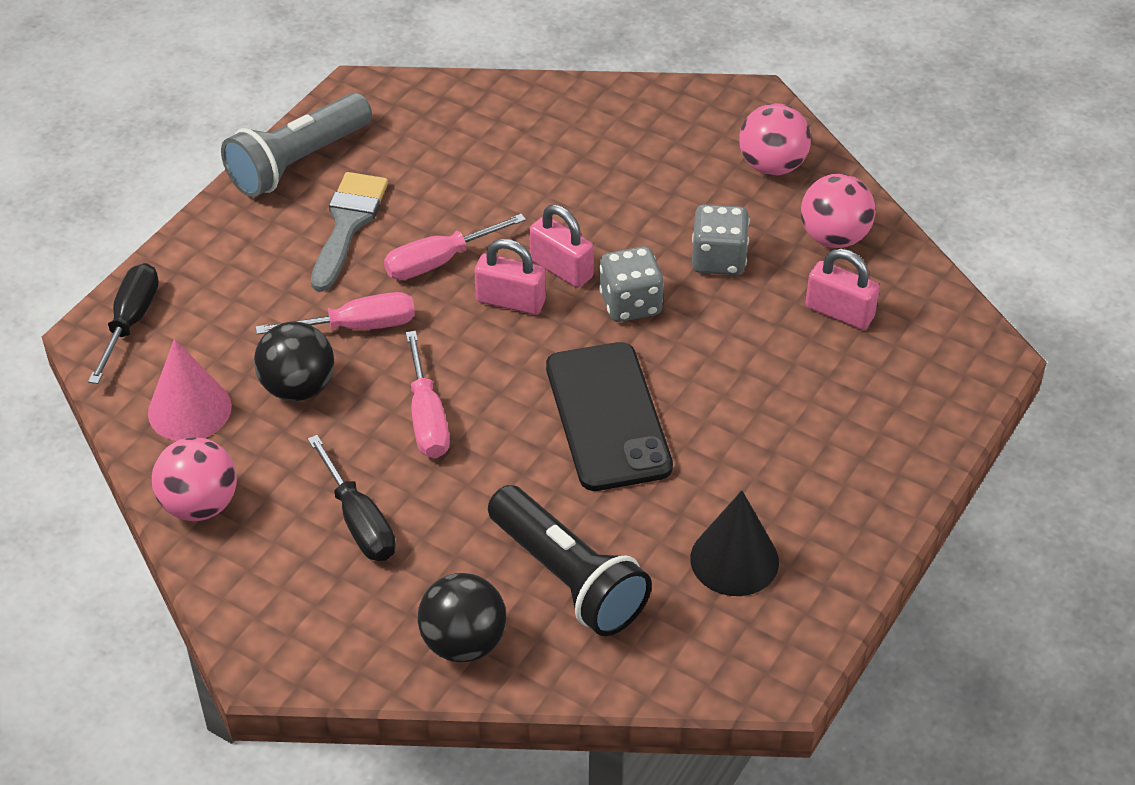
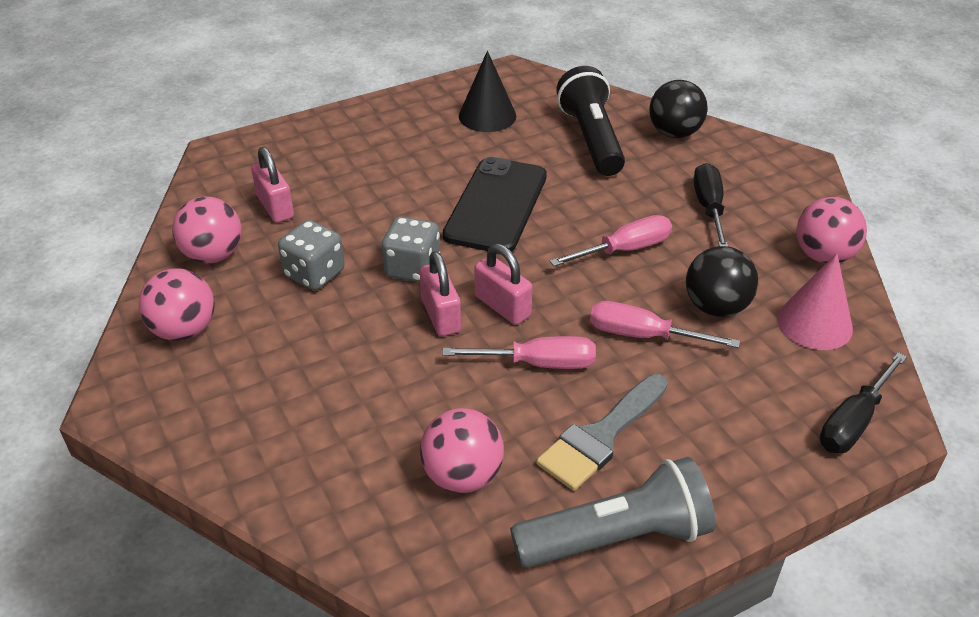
camera: 150 degrees left, 5 degrees down
pink screwdriver [406,331,450,458] -> pink screwdriver turned 45 degrees clockwise [549,215,672,266]
none -> pink ball [420,408,504,493]

